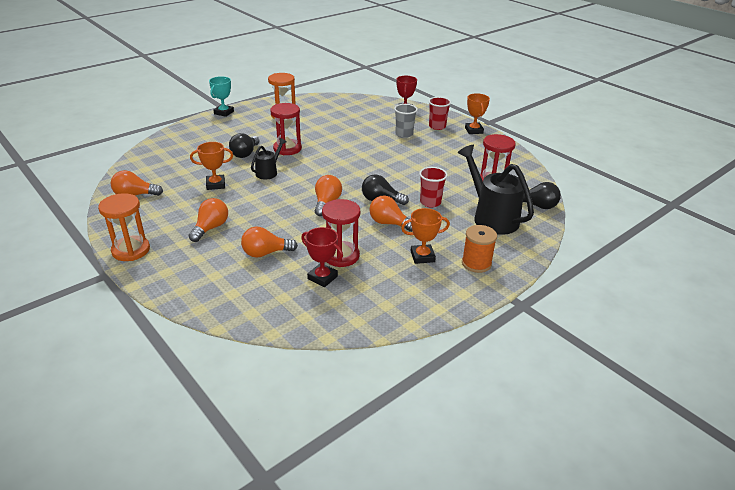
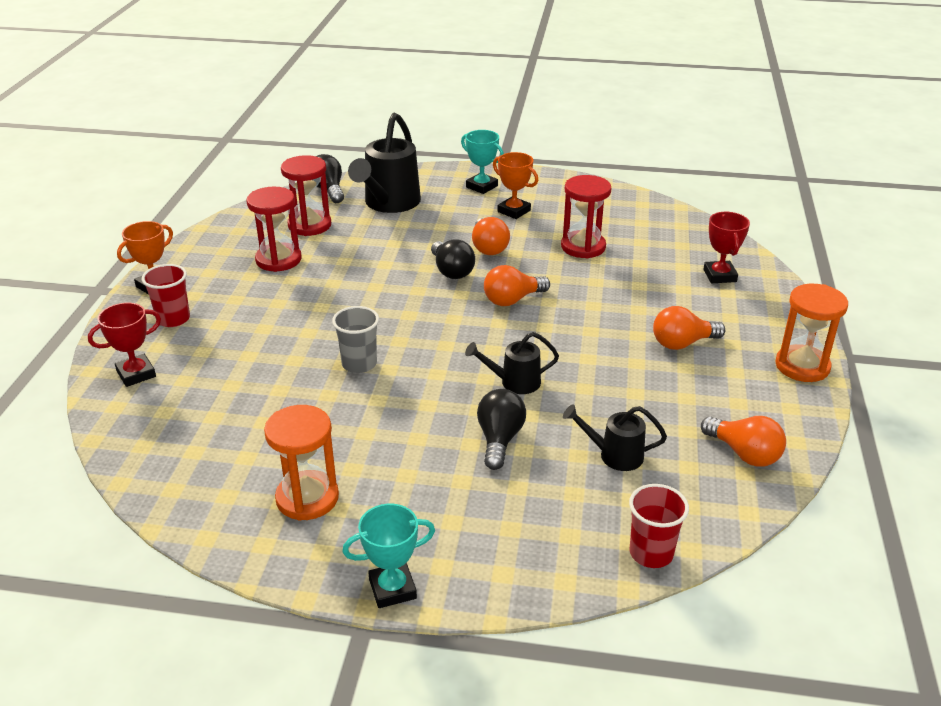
camera: 130 degrees left, 0 degrees up
orange trophy [190,142,233,190] -> none
black light bulb [229,133,260,158] -> black light bulb turned 60 degrees counterclockwise [477,389,526,470]
orange light bulb [241,227,298,258] -> none
red hourglass [270,103,302,155] -> red hourglass moved to [247,187,302,272]
red trophy [301,227,343,287] -> red trophy moved to [703,212,750,283]
grey cup [394,104,418,138] -> grey cup moved to [332,306,379,373]
red cup [419,167,448,207] -> red cup moved to [629,484,689,568]
orange spool [462,225,497,273] -> turquoise trophy [461,130,504,194]
none -> black watering can [563,404,667,471]

